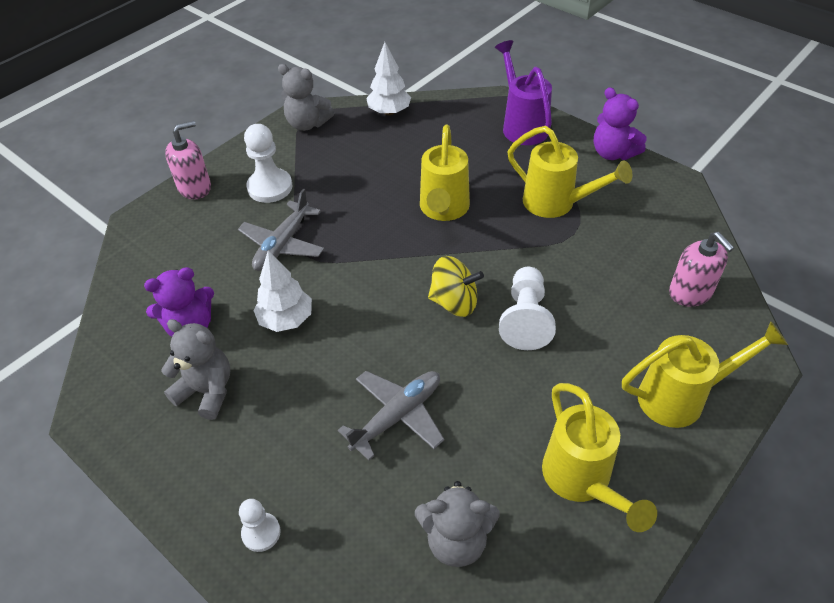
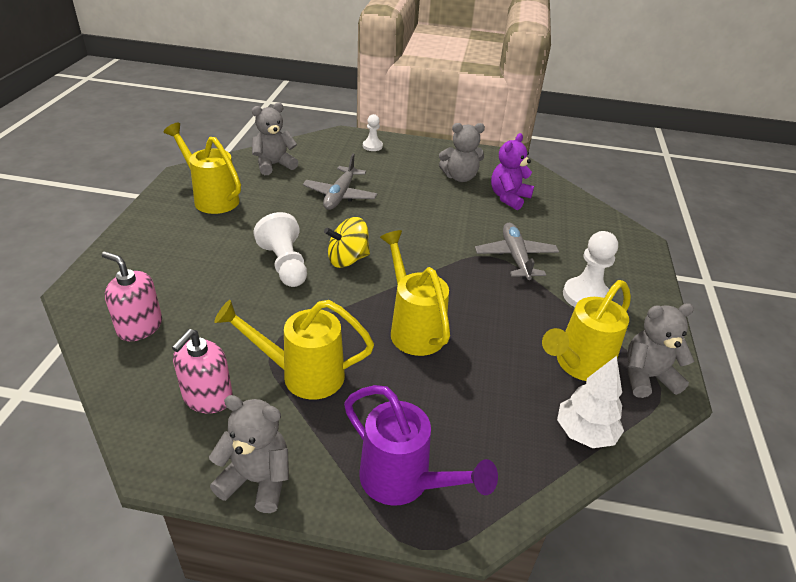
camera: 145 degrees right, 10 degrees down
pink soap dispenser [165,121,211,199] -> pink soap dispenser moved to [172,329,233,413]
white tree [253,250,312,332] -> none
purple teddy bear [594,87,647,160] -> grey teddy bear [209,395,289,513]
yellow watering can [622,321,788,428] -> yellow watering can moved to [542,280,631,381]

